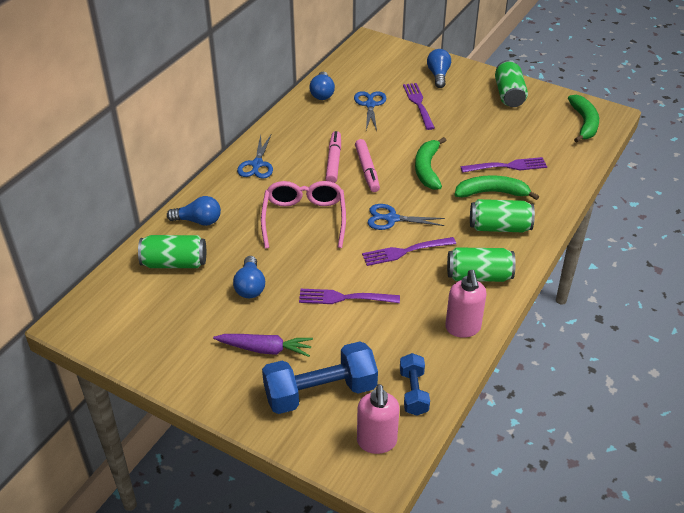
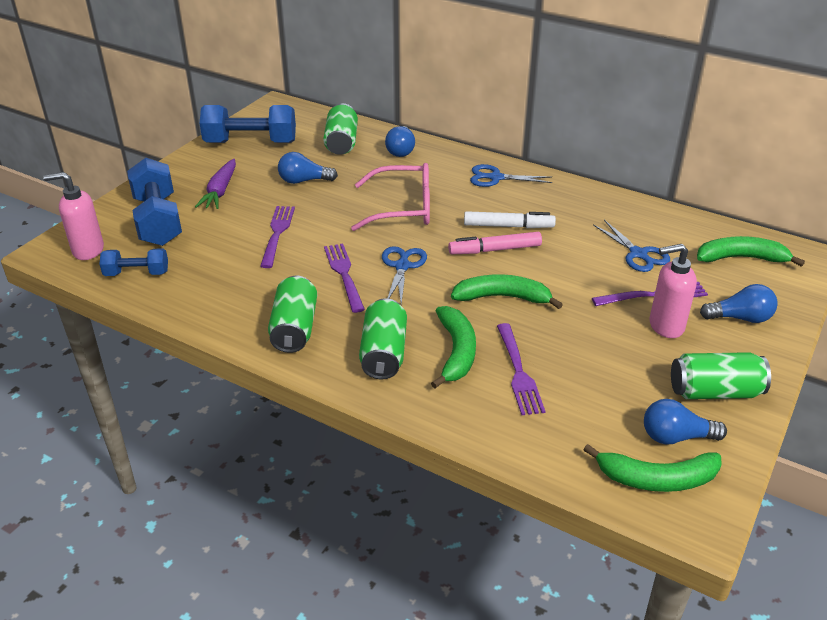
camera: 90 degrees right, 5 degrees down
blue light bulb [309,72,335,100] -> blue light bulb moved to [644,399,727,445]
pink marker [326,131,341,183] -> white marker [464,211,556,228]
blue scissors [354,91,387,131] -> blue scissors turned 60 degrees clockwise [593,220,670,272]
pink soap dispenser [445,270,487,338] -> pink soap dispenser moved to [649,244,697,338]
none -> blue dumbbell [200,105,296,143]
none -> green banana [697,236,805,267]

